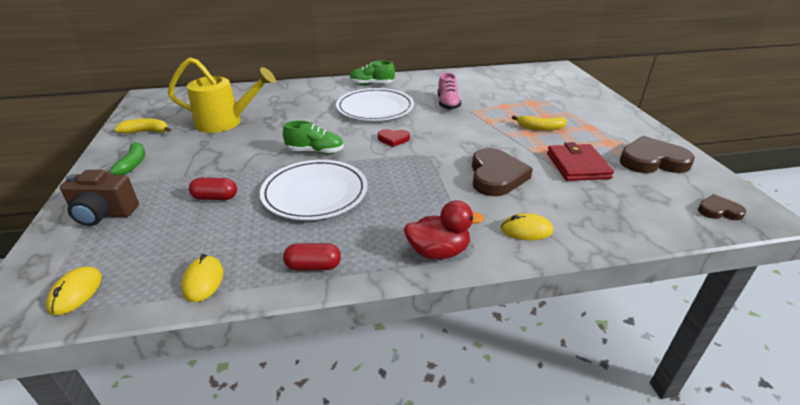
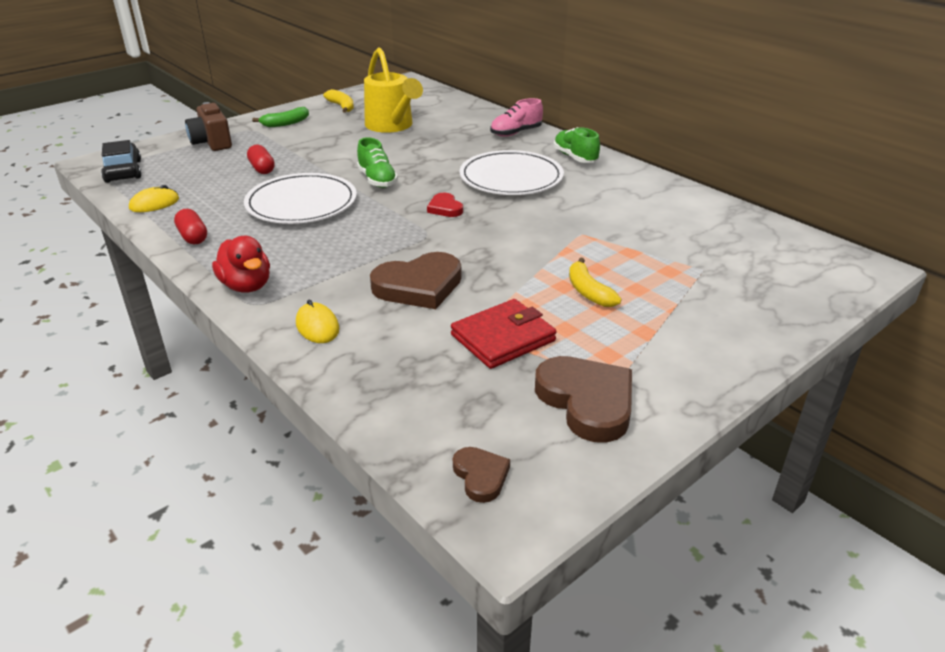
camera: 60 degrees right, 0 degrees up
yellow mouse [46,266,102,315] -> black car [101,140,141,183]
pink shoe [437,72,461,110] -> pink shoe moved to [490,98,543,137]

